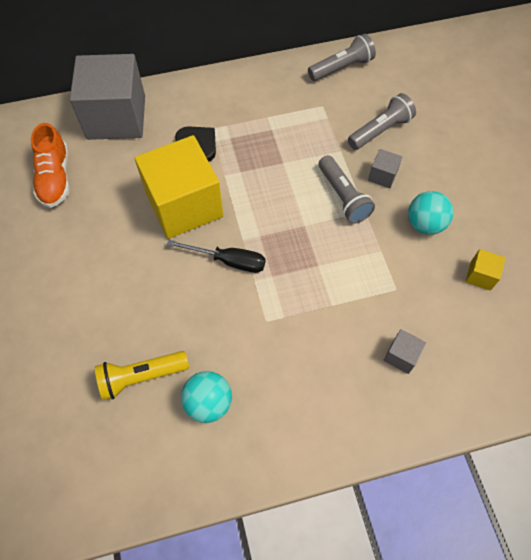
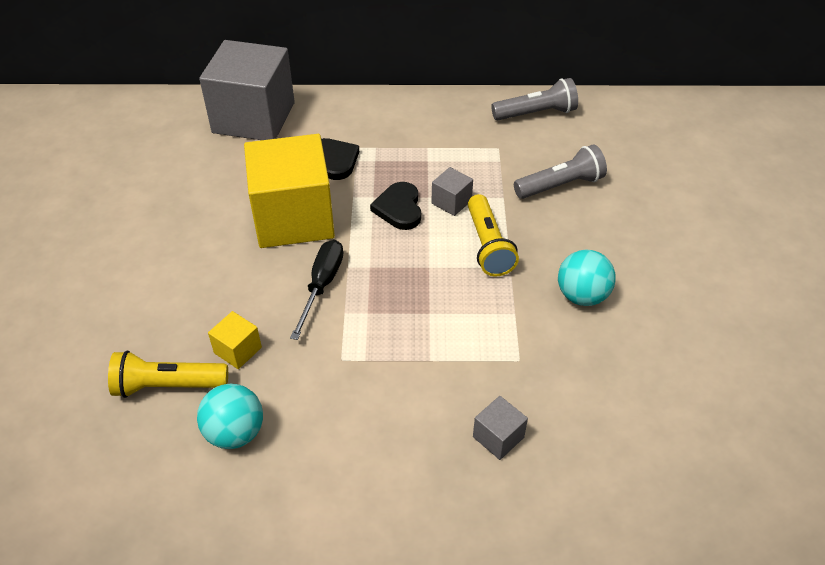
camera: 15 degrees right, 15 degrees down
orange shoe [31,123,70,208] -> none
black screwdriver [167,240,266,273] -> black screwdriver turned 105 degrees counterclockwise [290,240,343,340]
grey flashlight [319,155,375,224] -> yellow flashlight [468,194,519,276]
grey cube [368,149,402,188] -> grey cube moved to [431,167,473,216]
yellow cube [466,249,505,290] -> yellow cube moved to [208,311,262,369]
none -> black heart [370,182,421,230]

